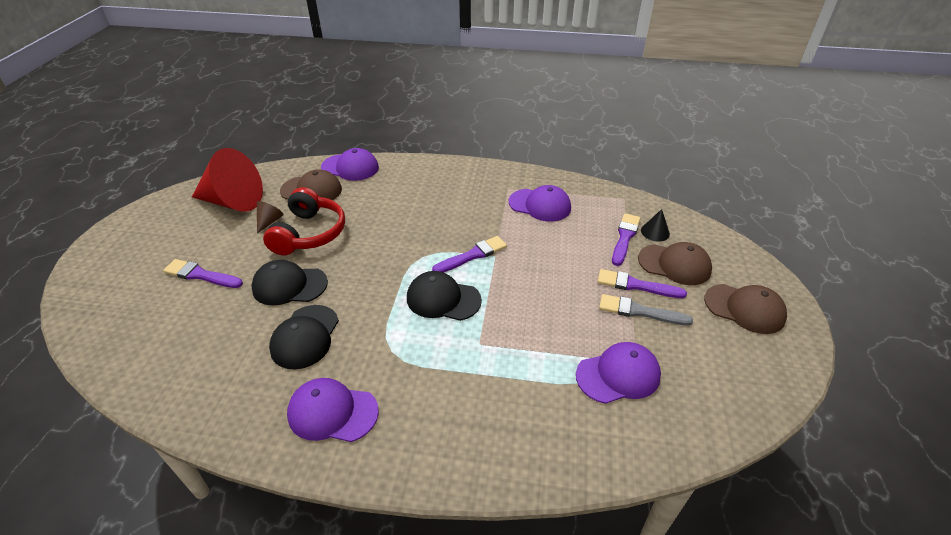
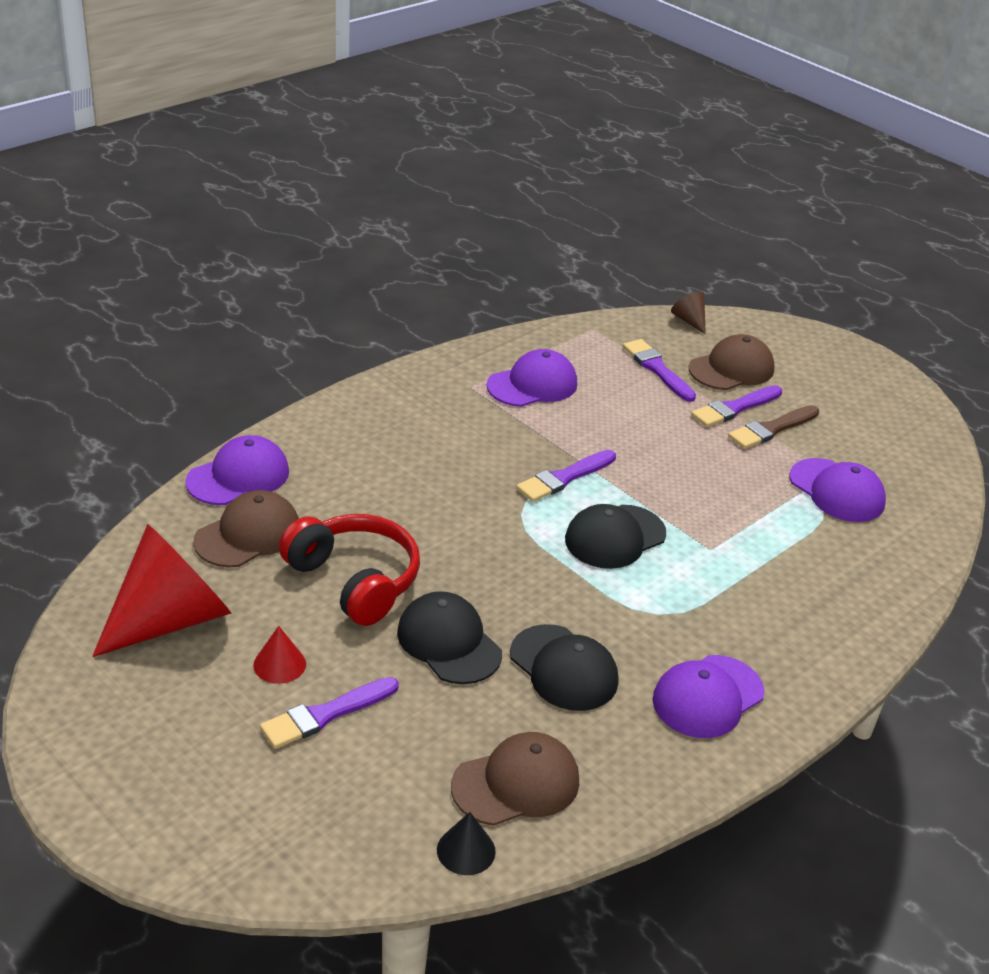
camera: 55 degrees left, 5 degrees down
black cap [251,260,328,306] -> black cap turned 105 degrees clockwise [397,591,502,684]
brown cone [257,201,284,233] -> brown cone moved to [671,292,706,334]
purple brush [432,236,507,273] -> purple brush turned 135 degrees counterclockwise [516,450,616,502]
purple cap [576,342,661,404] -> purple cap turned 120 degrees clockwise [789,458,886,522]
grey brush [599,294,693,326] -> brown brush [728,405,819,449]
black cone [641,209,670,242] -> black cone moved to [437,812,496,875]
brown cap [704,284,787,334] -> brown cap moved to [451,732,579,826]
none -> red cone [253,626,306,684]

